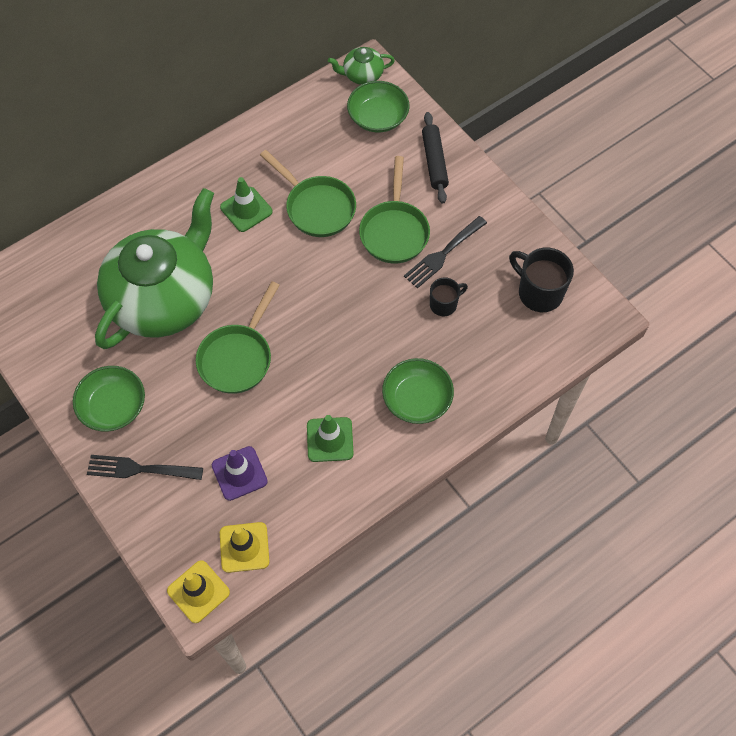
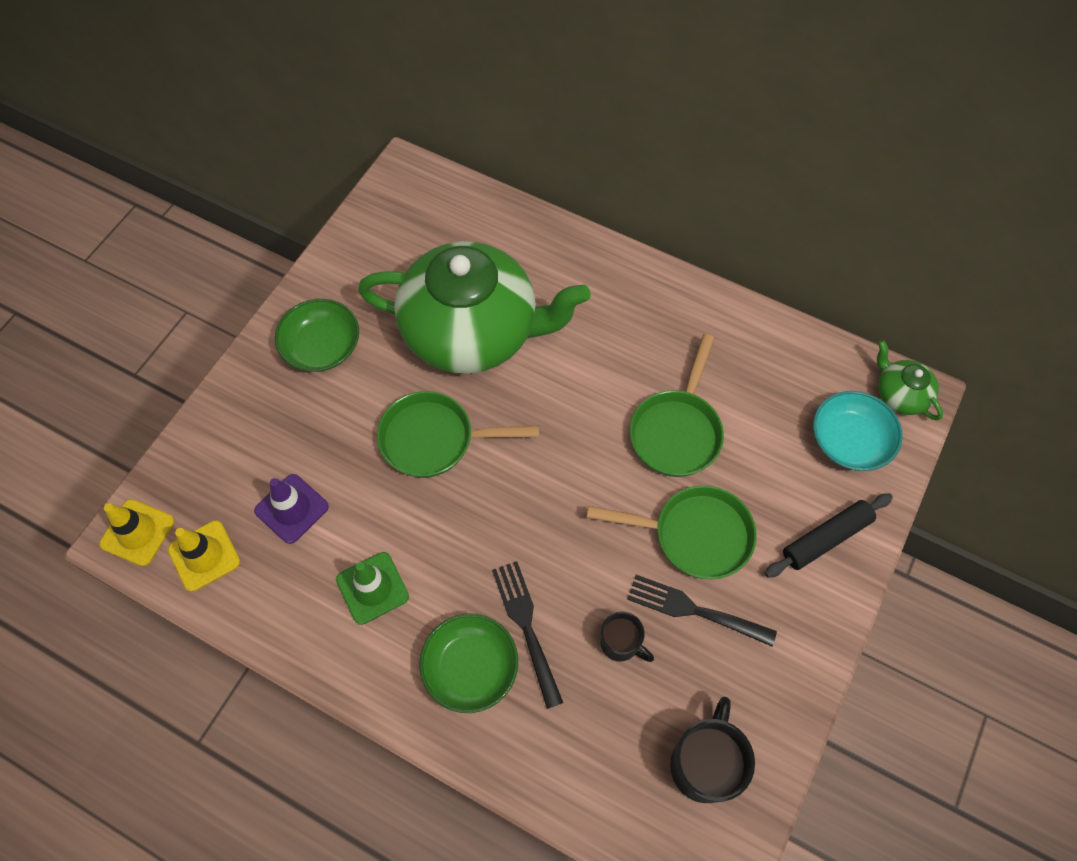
camera: 65 degrees right, 0 degrees up
black fork [87,455,203,480] -> black fork moved to [492,561,563,709]
green traffic cone [220,177,273,232] -> none
green bowl [347,81,410,132] -> turquoise bowl [813,391,903,471]
green pan [359,156,430,264] -> green pan turned 150 degrees counterclockwise [586,485,757,579]

